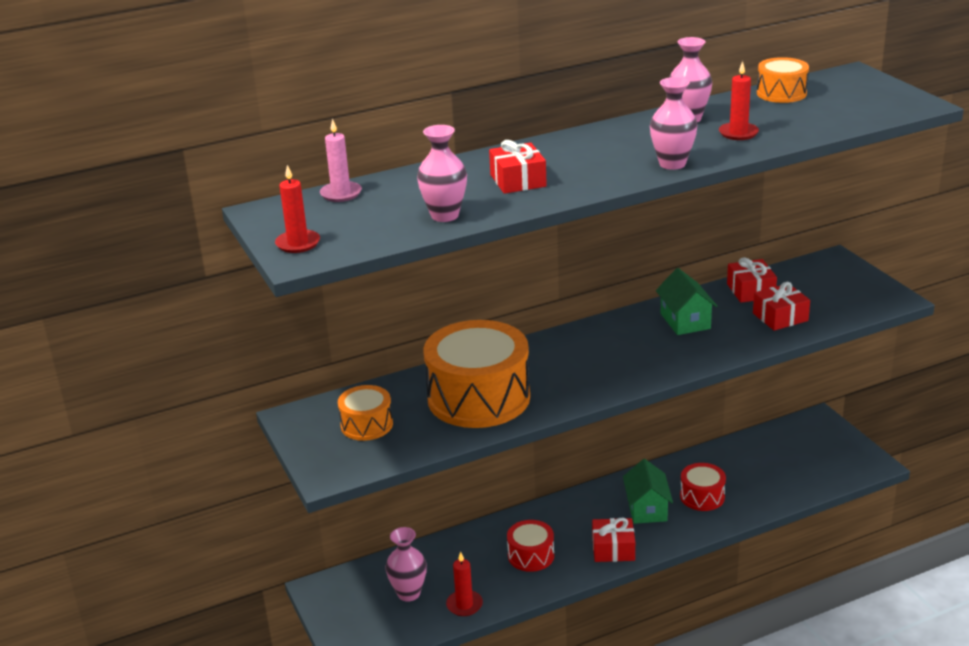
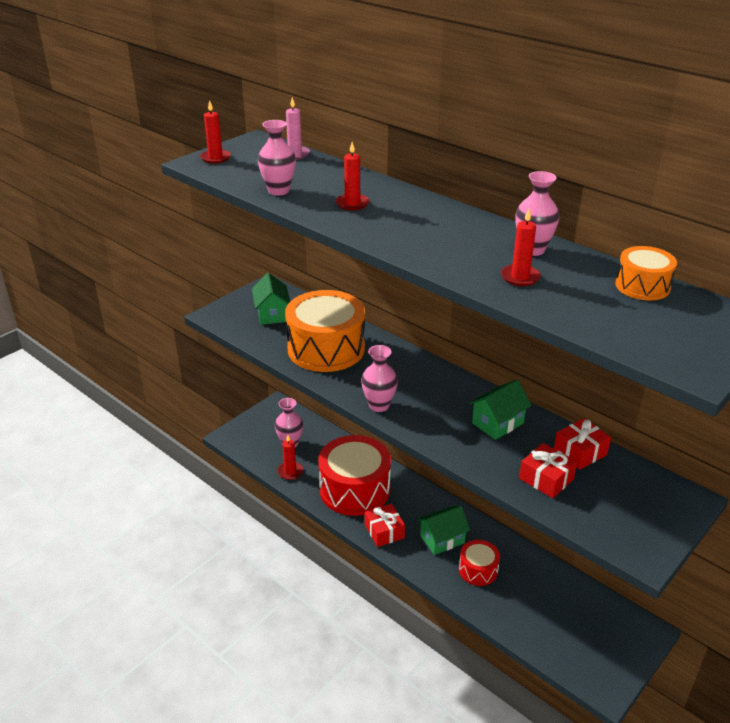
camera: 65 degrees right, 5 degrees up
orange drum [338,385,393,441] -> green house [252,273,290,325]
red gift [489,140,547,194] -> red candle [336,142,370,210]
red drum [507,520,554,572] -> red drum [318,435,391,516], size x2.01
pink vase [650,77,697,170] -> pink vase moved to [361,345,398,412]

